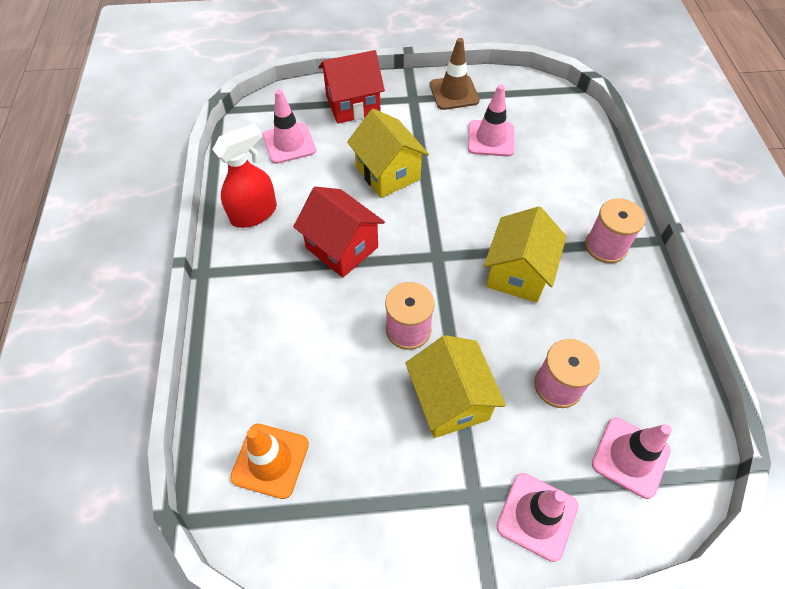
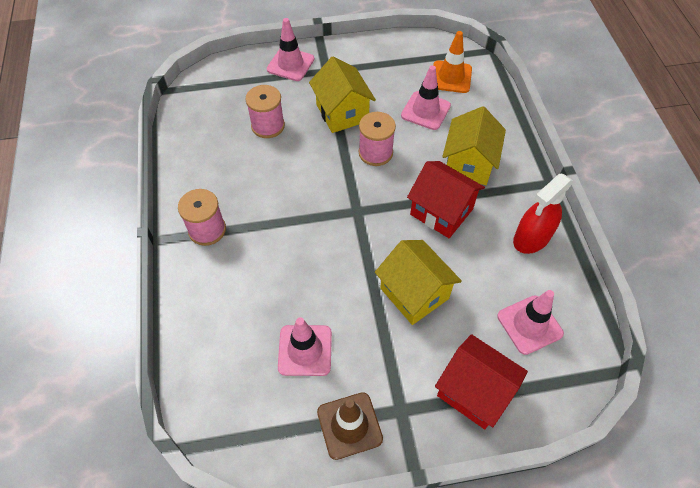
camera: 175 degrees right, 0 degrees up
red house [319,50,385,124] -> red house turned 60 degrees clockwise [435,334,528,429]
yellow house [484,206,567,303] -> yellow house moved to [442,106,506,185]
pink traffic cone [592,417,672,499] -> pink traffic cone moved to [401,65,451,130]

